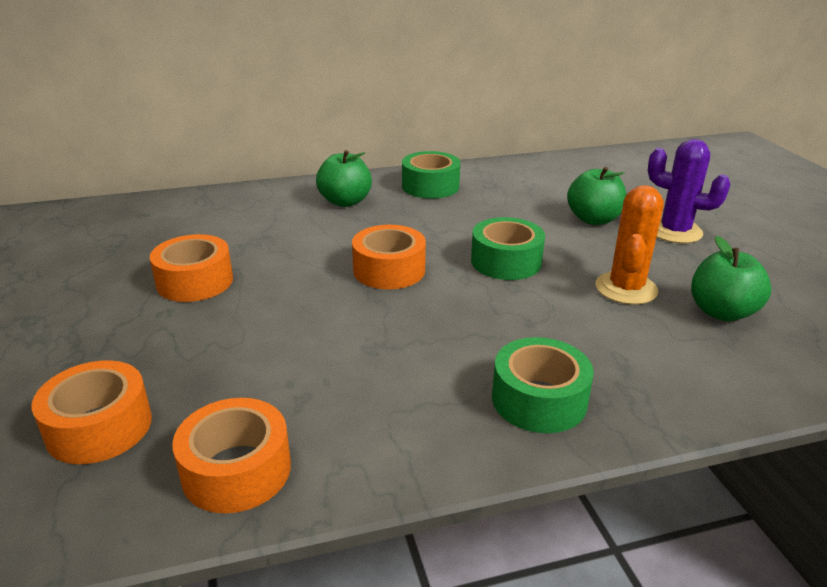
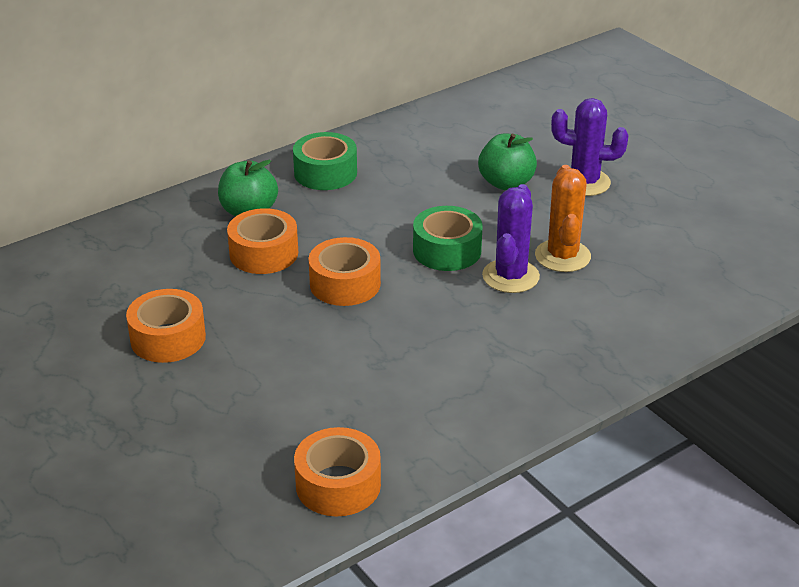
camera: 20 degrees left, 5 degrees up
orange tape [32,360,152,464] -> orange tape moved to [227,208,298,274]
green tape [492,337,594,433] -> none
green apple [691,236,771,321] -> none
none -> purple cactus [482,184,540,293]

